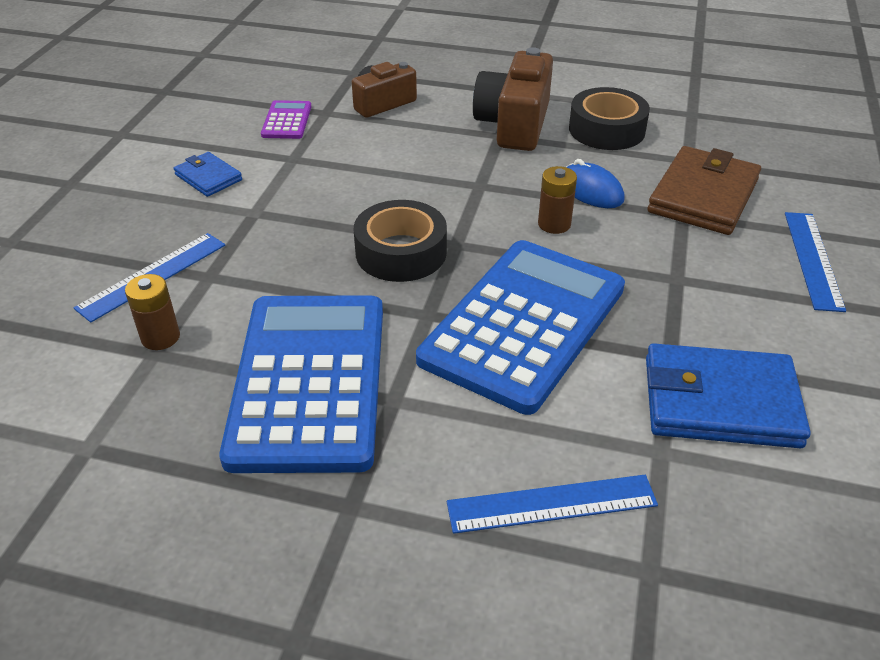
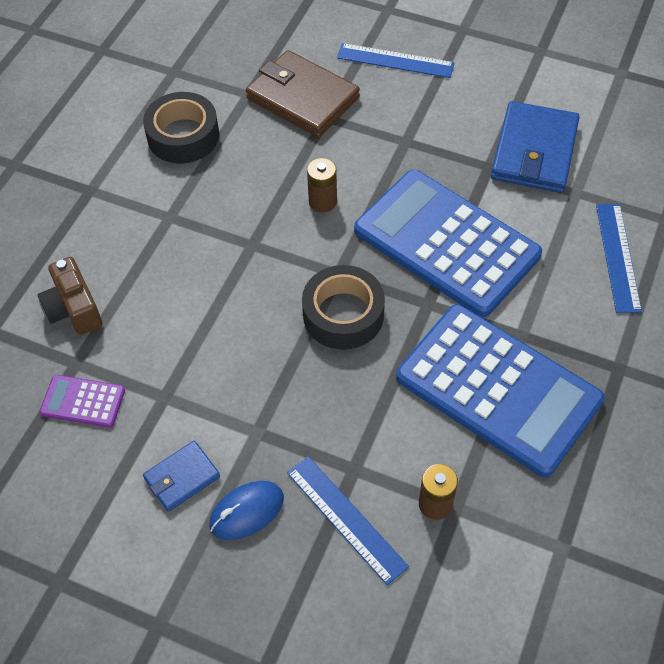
camera: 80 degrees left, 15 degrees up
blue calculator [219,295,383,473] -> blue calculator turned 150 degrees counterclockwise [396,304,605,477]
brown camera [473,47,553,151] -> none
blue mouse [566,159,625,208] -> blue mouse moved to [209,481,284,540]

